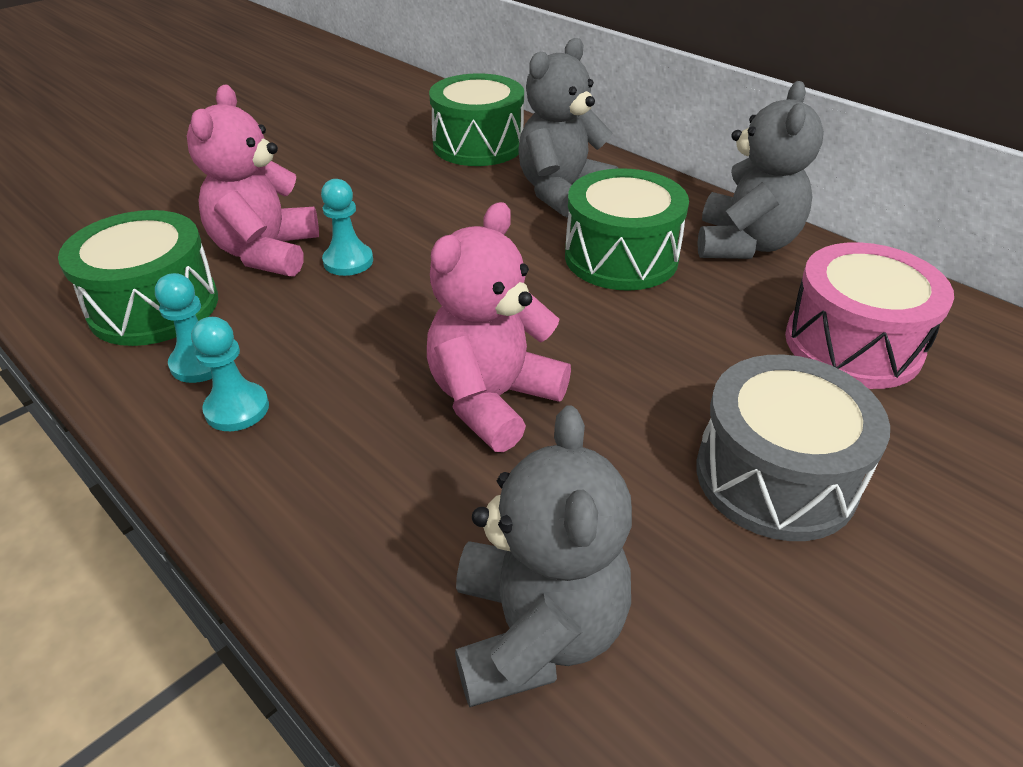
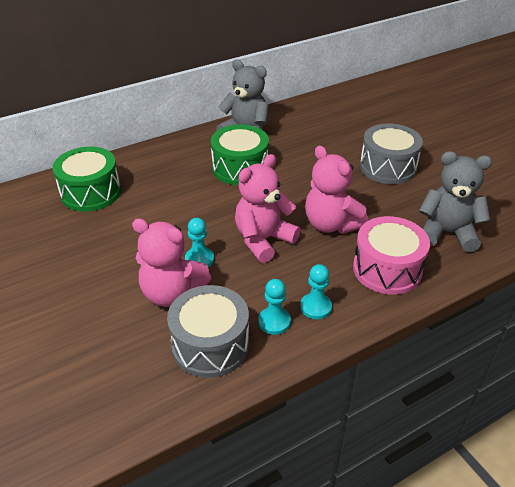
camera: 75 degrees left, 0 degrees up
green drum [58,210,218,346] -> grey drum [167,285,249,378]
grey teddy bear [519,38,619,218] -> none
pink drum [785,242,954,389] -> pink drum moved to [353,216,430,295]
none -> pink teddy bear [235,154,301,263]

